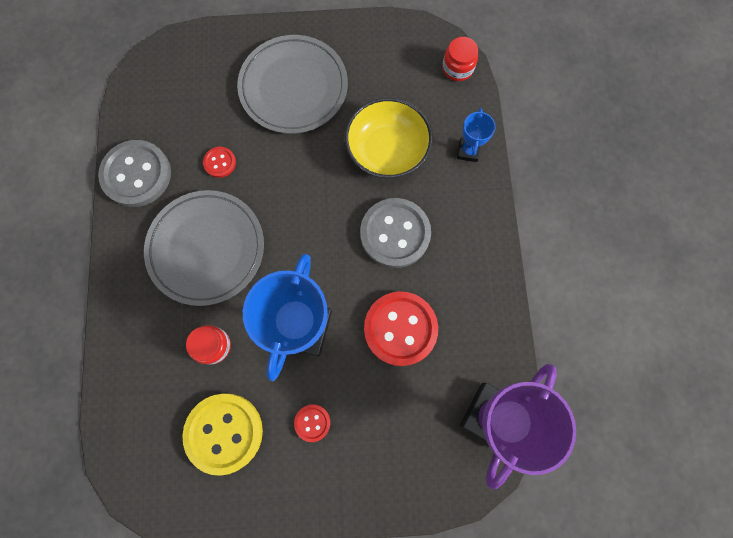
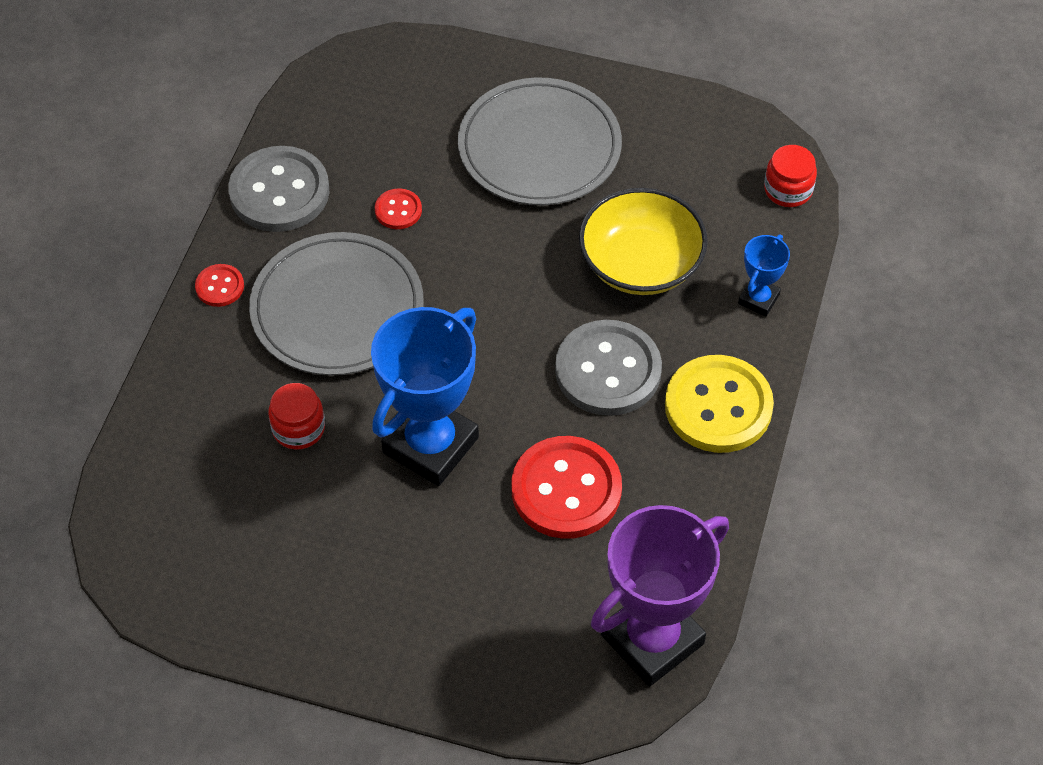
camera: 20 degrees right, 20 degrees down
yellow button [182,393,263,476] -> yellow button moved to [665,355,774,453]
red button [294,404,330,442] -> red button moved to [195,264,244,307]

